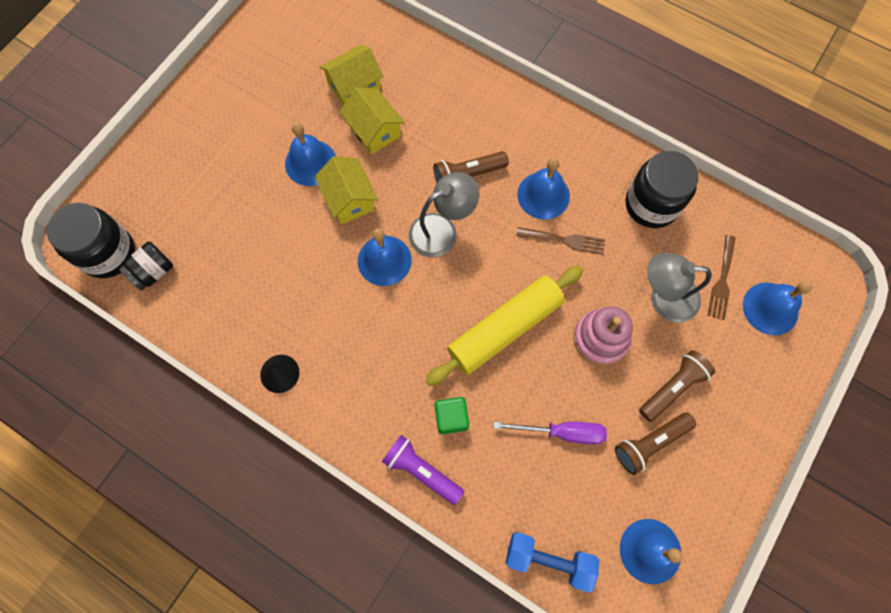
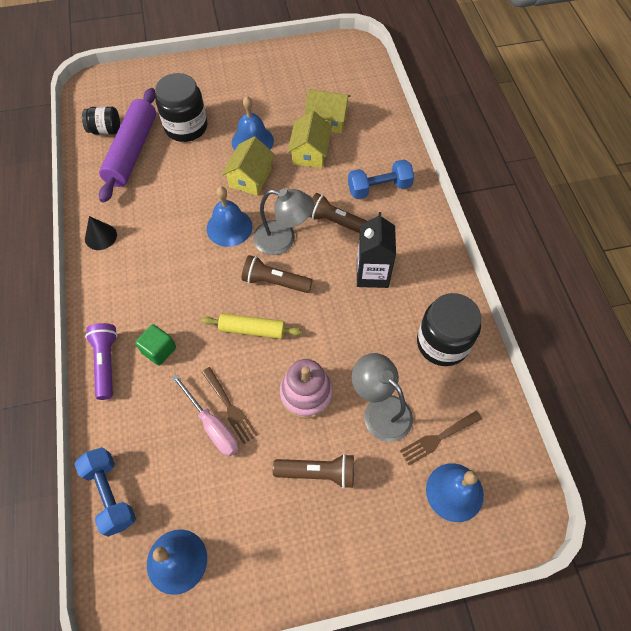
camera: 45 degrees right, 10 degrees down
black jar [47,203,135,278] -> black jar moved to [155,73,207,142]
yellow rolling pin [426,266,583,386] -> yellow rolling pin [201,313,302,339], size x0.58
purple screwdriver [493,422,607,445] -> pink screwdriver [172,374,239,457]
blue bell [517,158,570,220] -> black carton [357,212,396,288]
brown fork [517,227,605,255] -> brown fork moved to [202,367,258,444]
brown flashlight [615,412,696,475] -> brown flashlight moved to [241,255,313,293]
none -> purple rolling pin [99,88,156,203]
none -> blue dumbbell [348,160,414,199]

